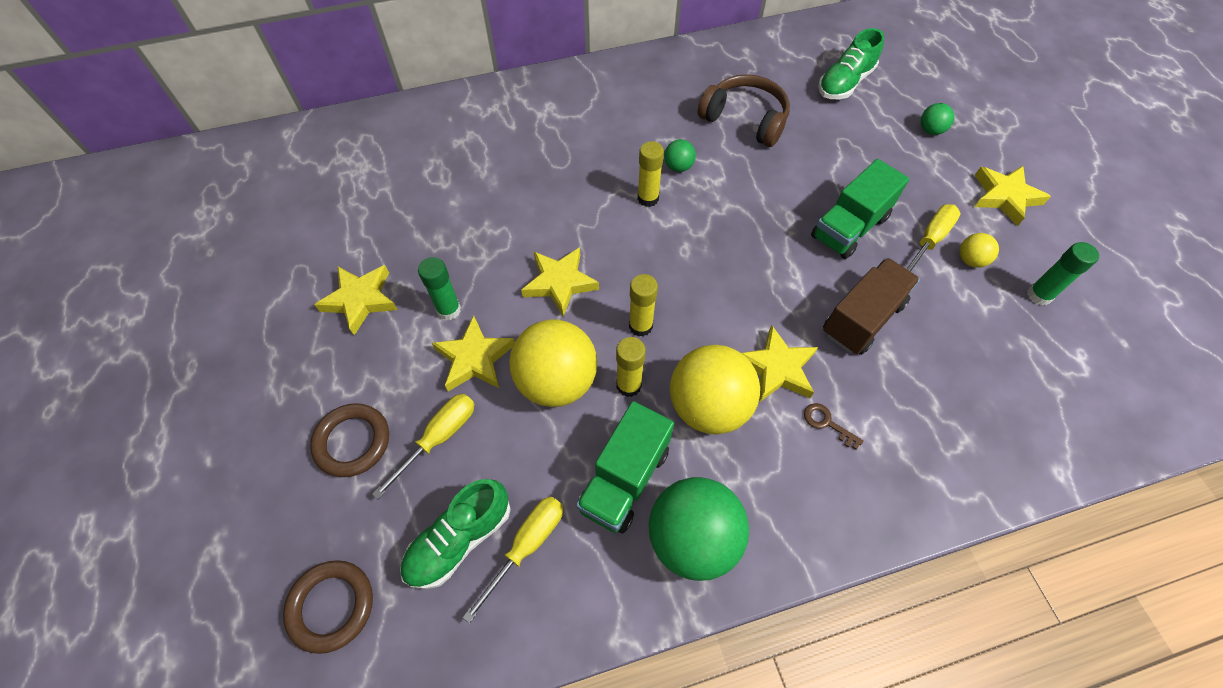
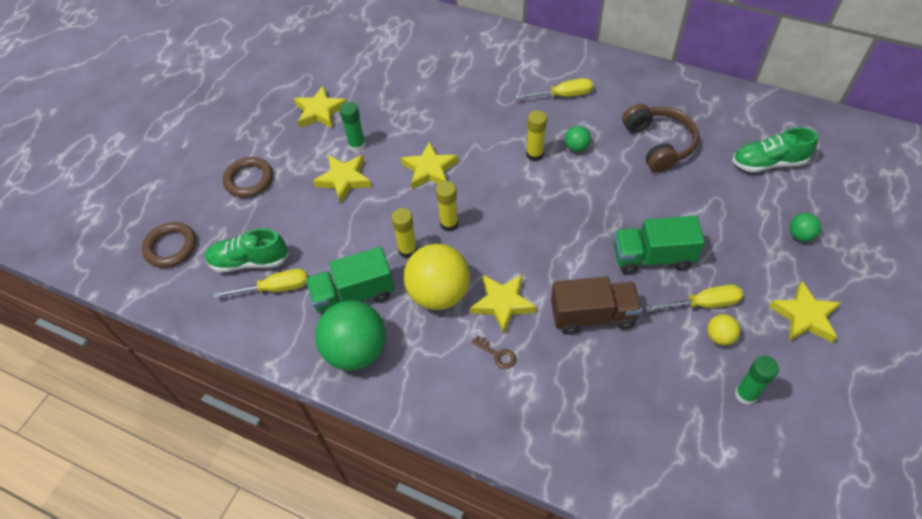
camera: 45 degrees right, 5 degrees down
yellow screwdriver [372,394,475,499] -> yellow screwdriver moved to [515,78,593,99]
yellow ball [509,320,597,407] -> none
brown key [804,403,863,450] -> brown key turned 135 degrees clockwise [472,335,516,369]

